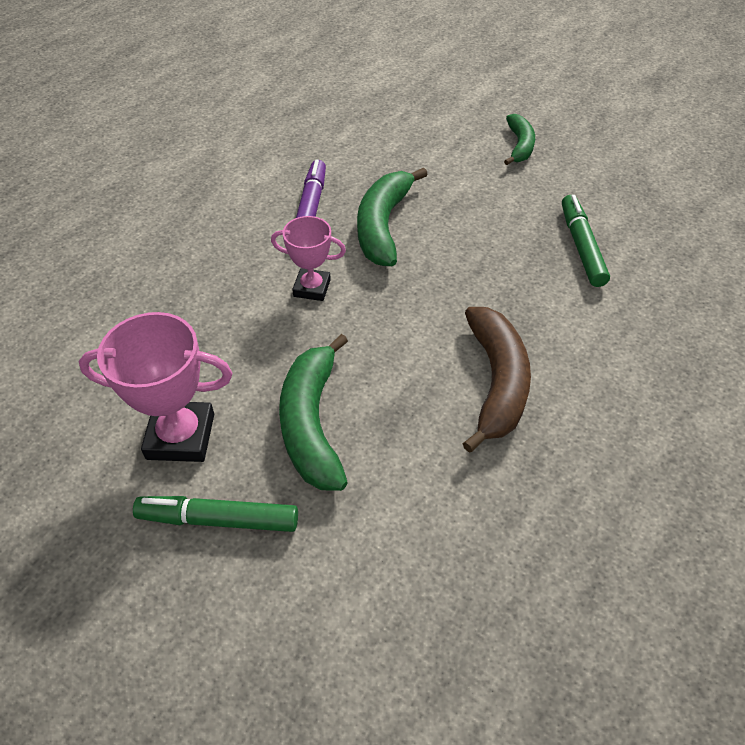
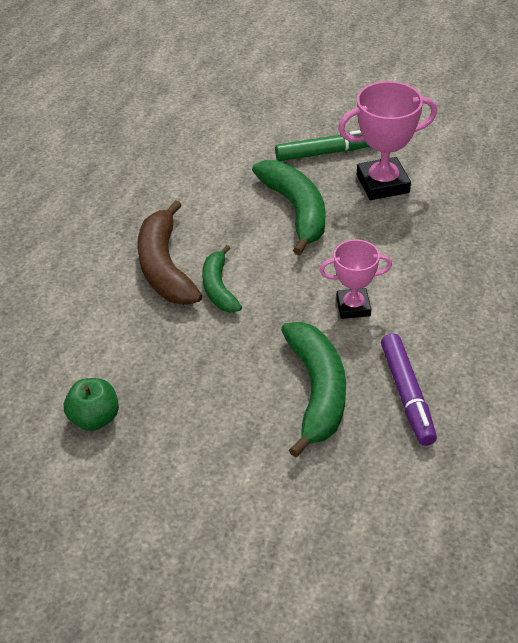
camera: 165 degrees right, 5 degrees down
green banana [504,114,535,165] -> green banana moved to [202,245,242,312]
green marker [562,195,610,287] -> green apple [64,378,119,431]

